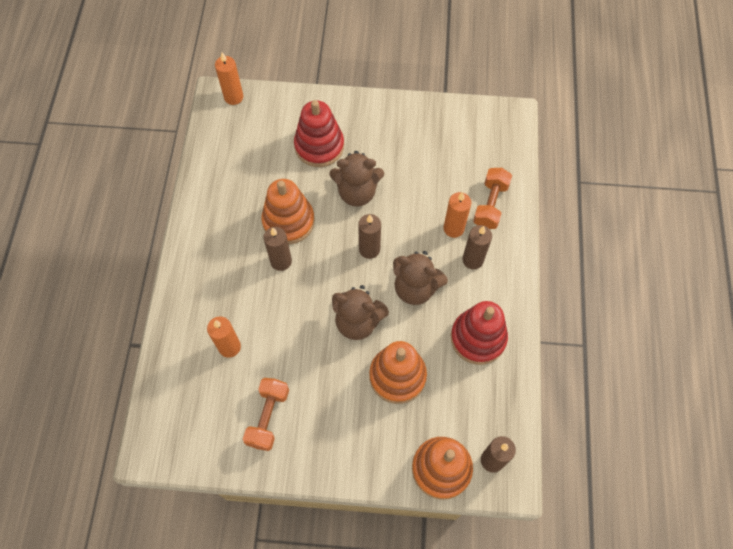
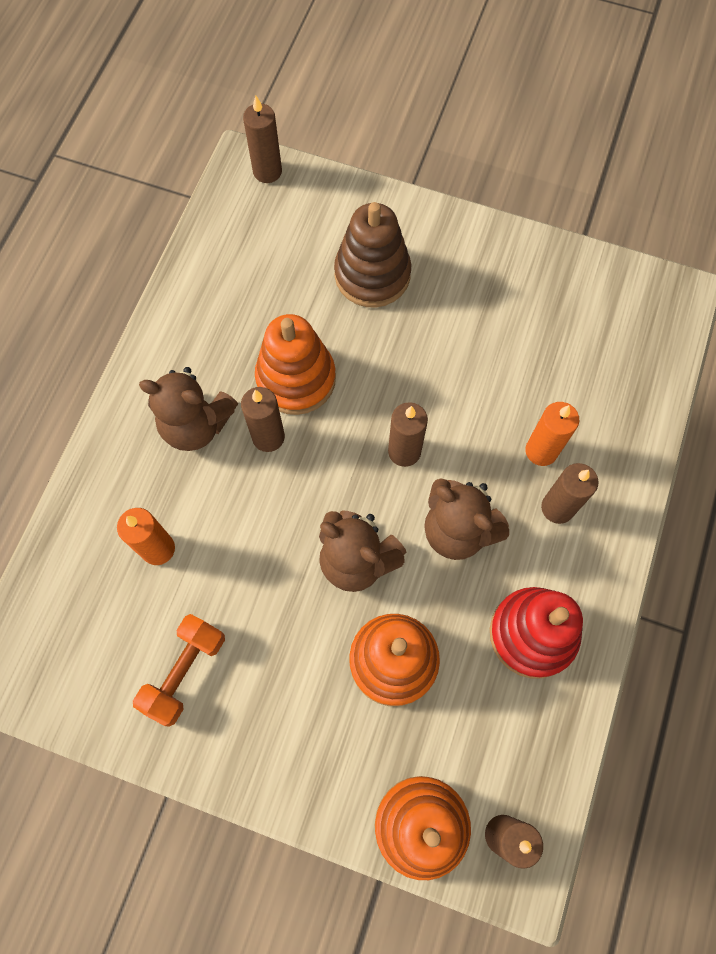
camera: 15 degrees right, 5 degrees up
orange candle [215,52,243,105] -> brown candle [243,96,282,183]
red stacking toy [294,100,344,167] -> brown stacking toy [334,202,411,308]
brown teddy bear [330,151,384,207] -> brown teddy bear moved to [139,367,238,451]
orange dumbbell [473,168,512,229] -> none

